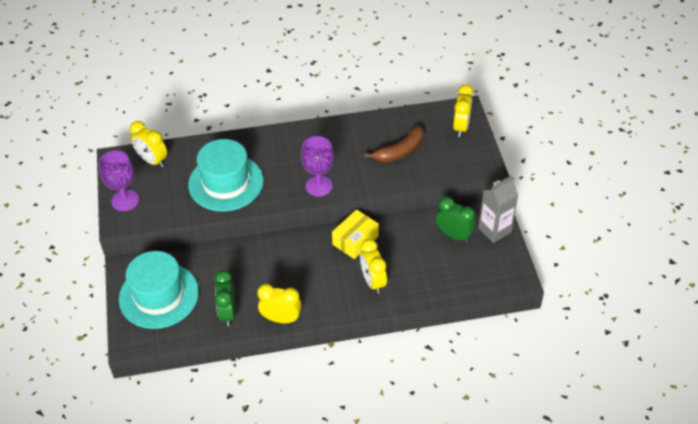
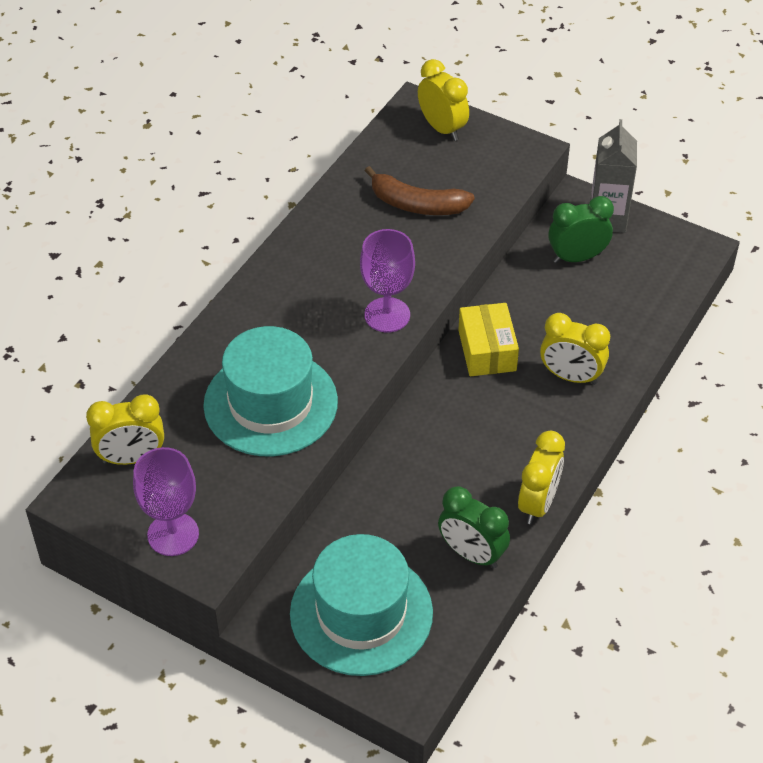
camera: 50 degrees left, 0 degrees up
yellow clock [257,284,302,323] -> yellow clock turned 150 degrees clockwise [518,431,565,524]
brown banana [364,125,424,163] -> brown banana turned 105 degrees clockwise [365,166,475,215]

